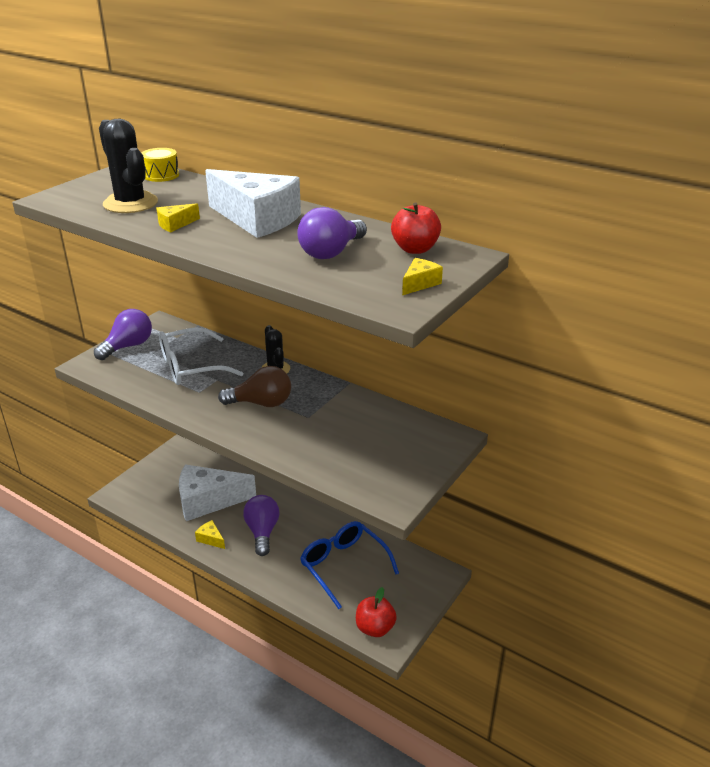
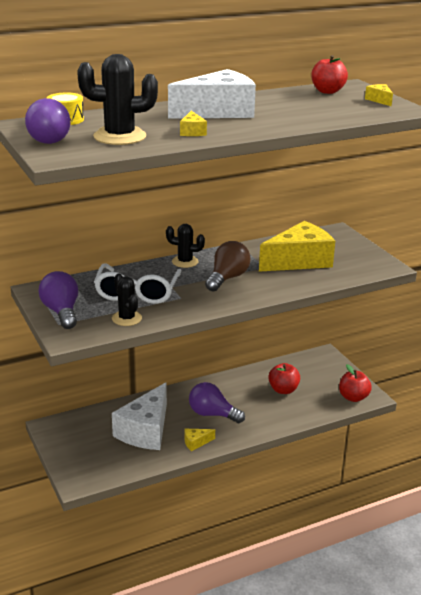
camera: 60 degrees left, 5 degrees down
purple light bulb [297,207,367,259] -> purple light bulb moved to [25,98,71,144]
blue glasses [300,521,399,609] -> red apple [268,363,300,394]
none -> black cactus [112,273,142,326]
none -> yellow cheese [259,221,335,272]

